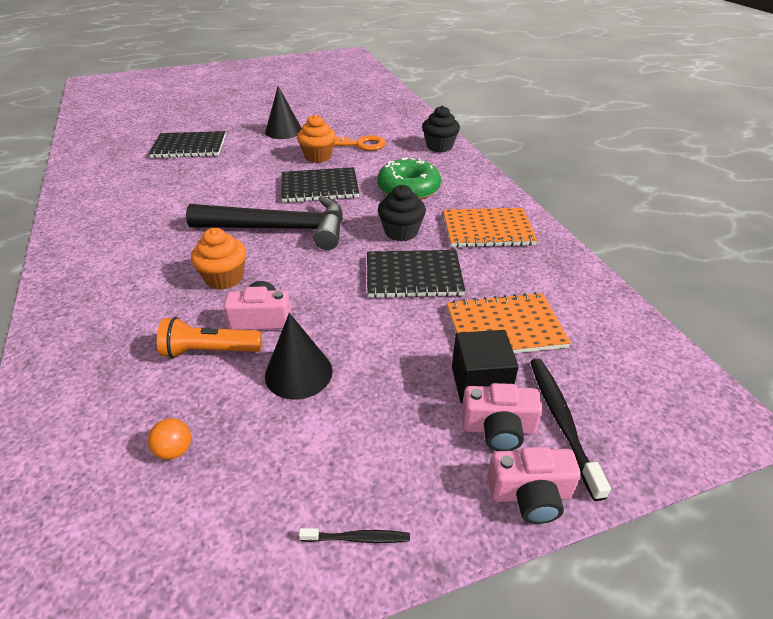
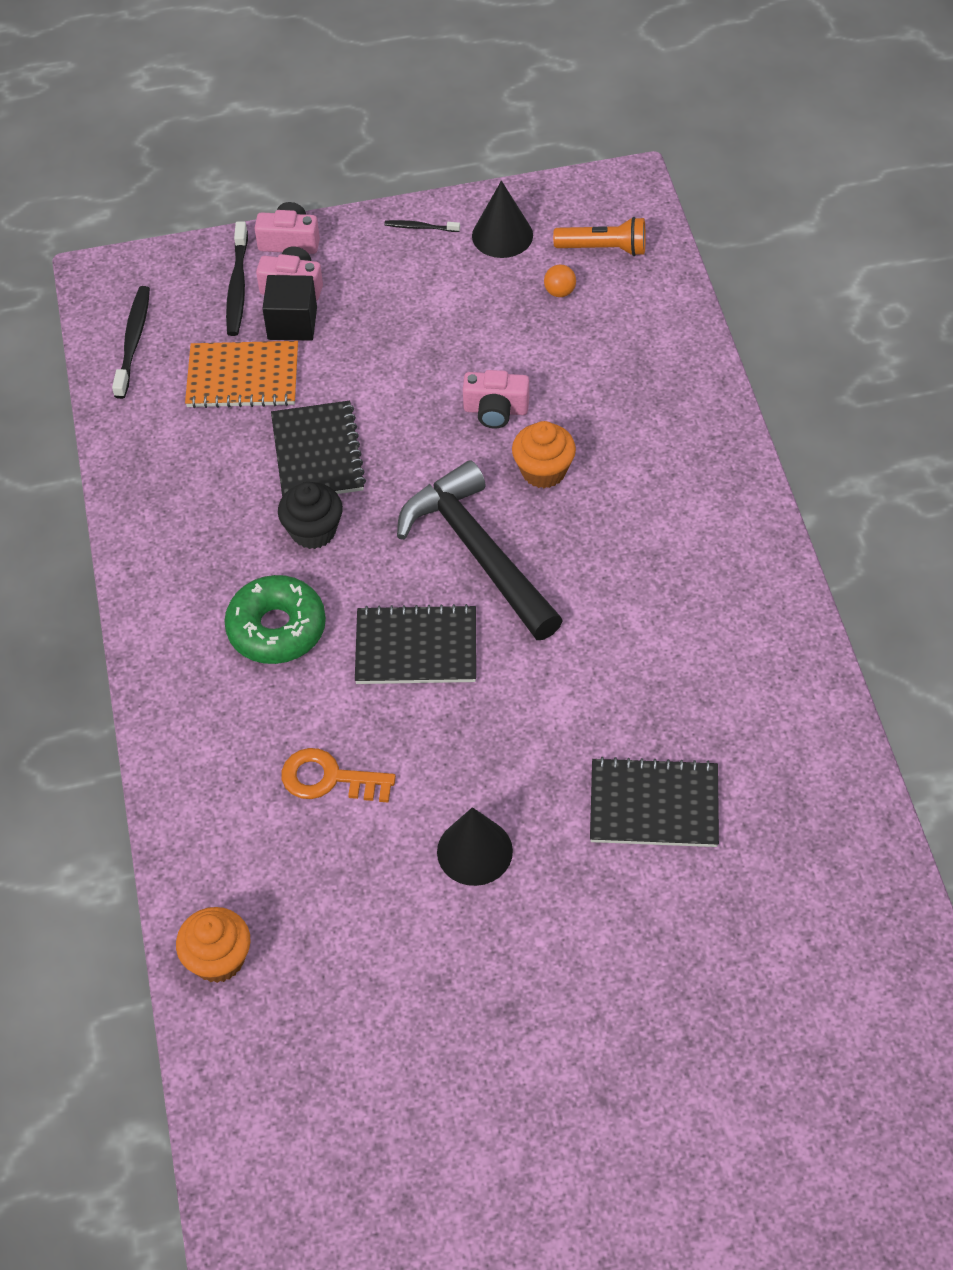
camera: 170 degrees left, 15 degrees up
orange flashlight [157,317,262,358] -> orange flashlight moved to [553,217,646,256]
black hammer [186,196,343,250] -> black hammer turned 45 degrees clockwise [397,460,563,640]
black cone [265,313,333,400] -> black cone moved to [472,181,533,258]
orange cupcake [297,115,336,163] -> orange cupcake moved to [176,907,250,983]
black notebook [367,250,465,298] -> black notebook turned 75 degrees clockwise [271,400,366,497]
black cupcake [422,106,460,153] -> none
orange notebook [443,208,538,248] -> none
none -> black toothbrush [112,286,150,399]

